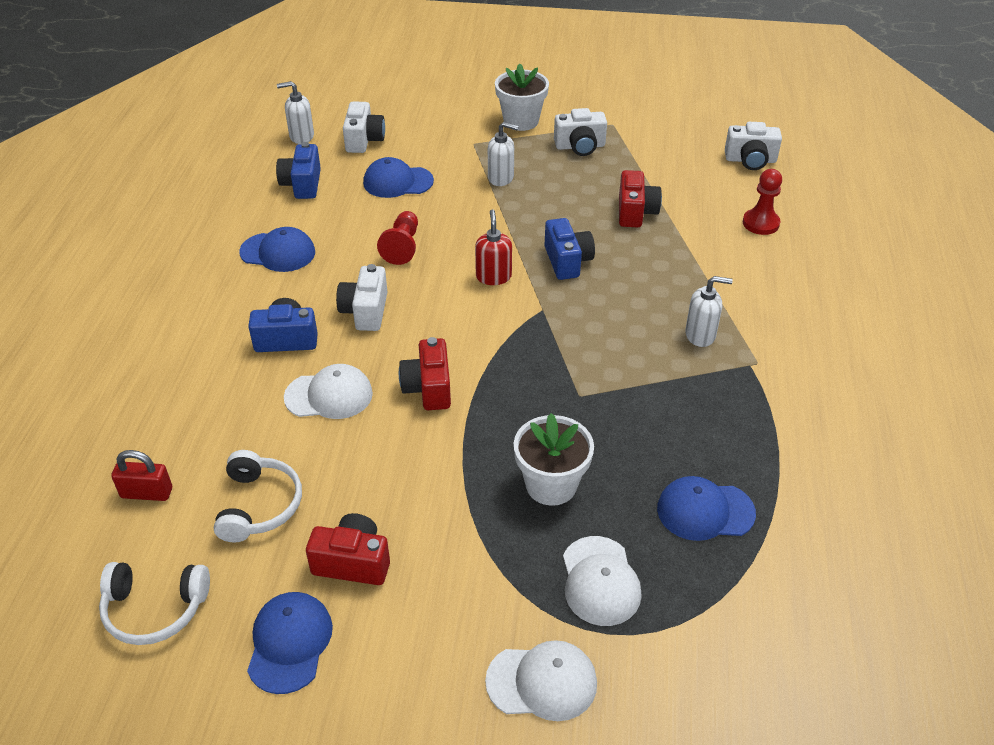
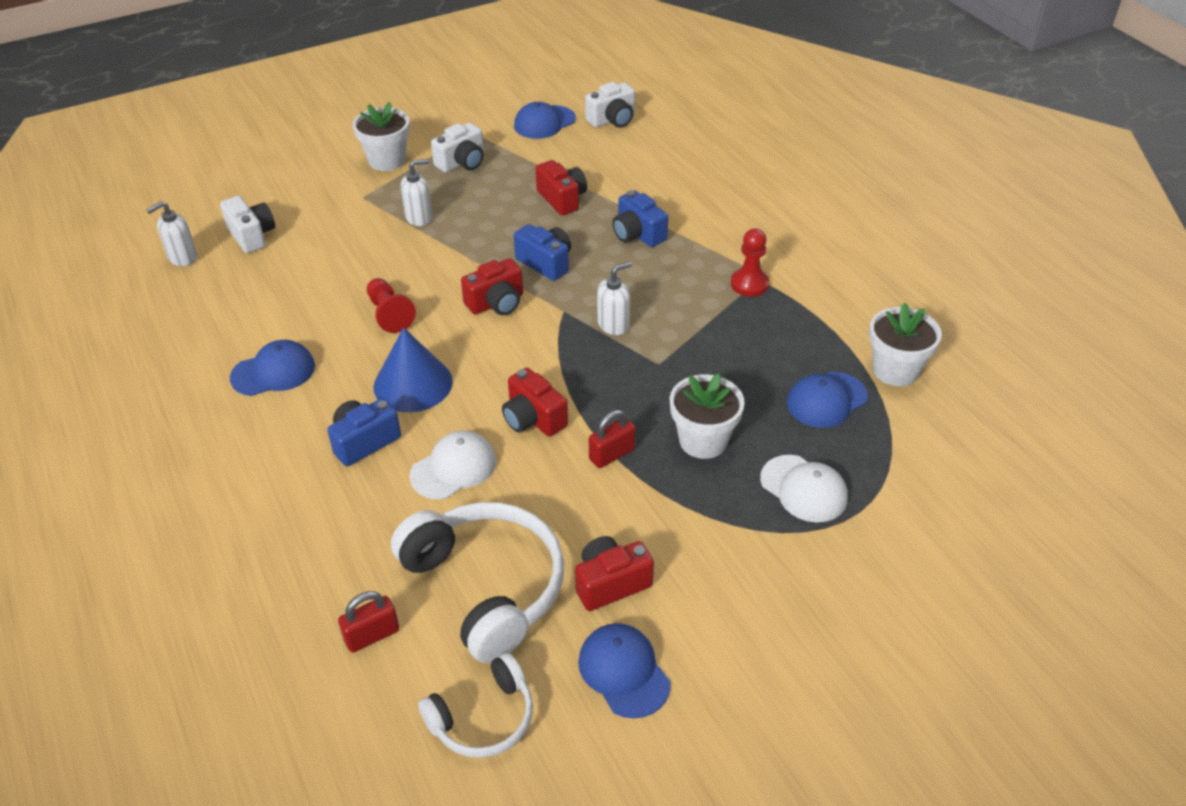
camera: 35 degrees left, 0 degrees up
white headphones [214,450,302,543] -> white headphones [391,502,564,663], size x1.71
blue camera [276,142,321,199] -> blue camera moved to [612,190,668,247]
white camera [336,264,387,331] -> blue cone [373,327,453,412]
blue cap [363,157,434,198] -> blue cap moved to [514,102,576,139]
red soap dispenser [475,209,512,285] -> red camera [461,258,523,315]
white cap [485,640,597,721] -> none
white soap dispenser [685,276,733,347] -> white soap dispenser moved to [597,262,632,335]
red pawn [743,169,782,235] -> red pawn moved to [731,228,769,297]
none -> red padlock [589,410,635,468]
none -> white flower pot [869,303,942,386]

